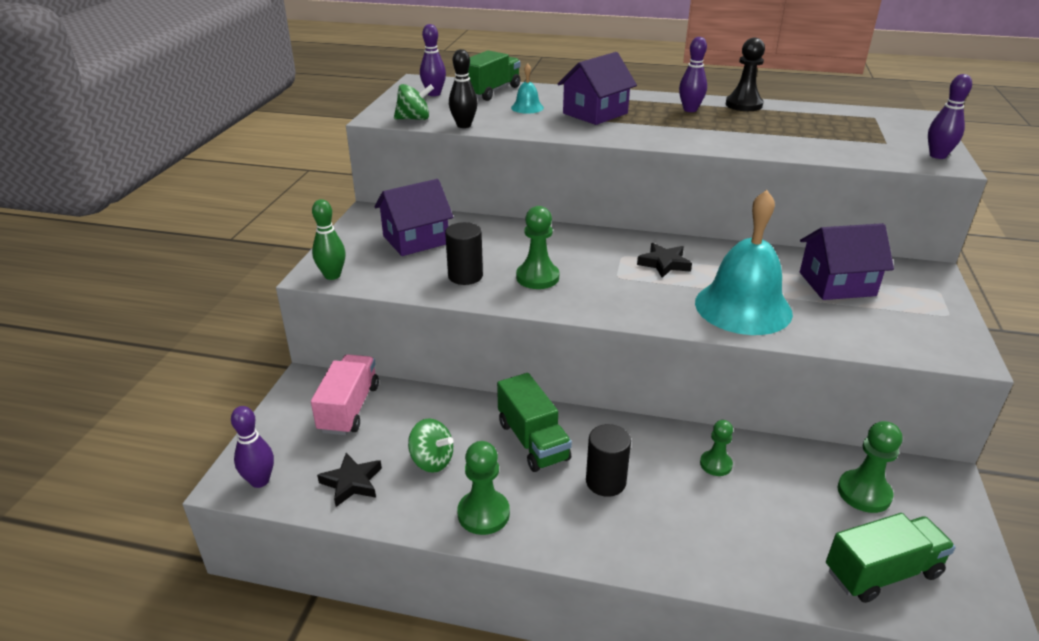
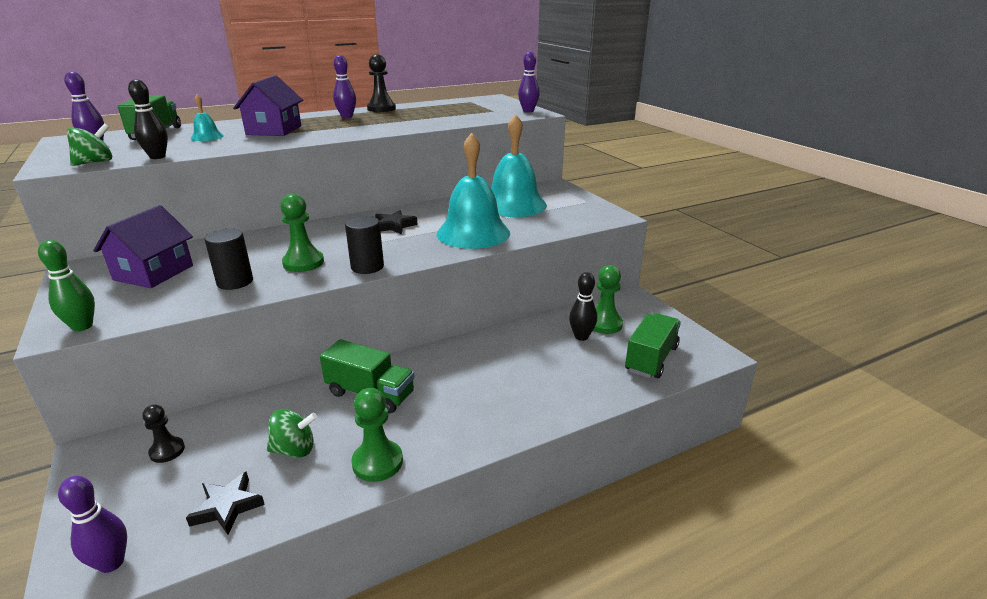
camera: 40 degrees left, 5 degrees down
pink truck [311,354,379,435] -> black pawn [142,404,185,463]
black cylinder [586,424,631,497] -> black cylinder moved to [345,216,384,274]
green pawn [700,420,733,476] -> none
purple house [800,223,894,300] -> turquoise bell [491,114,547,217]
none -> black bowling pin [569,272,597,341]

